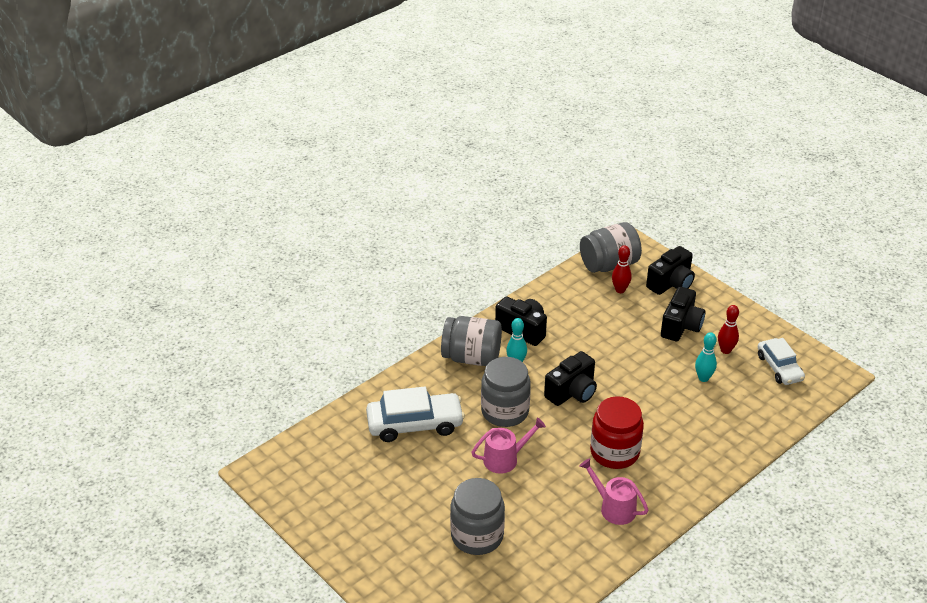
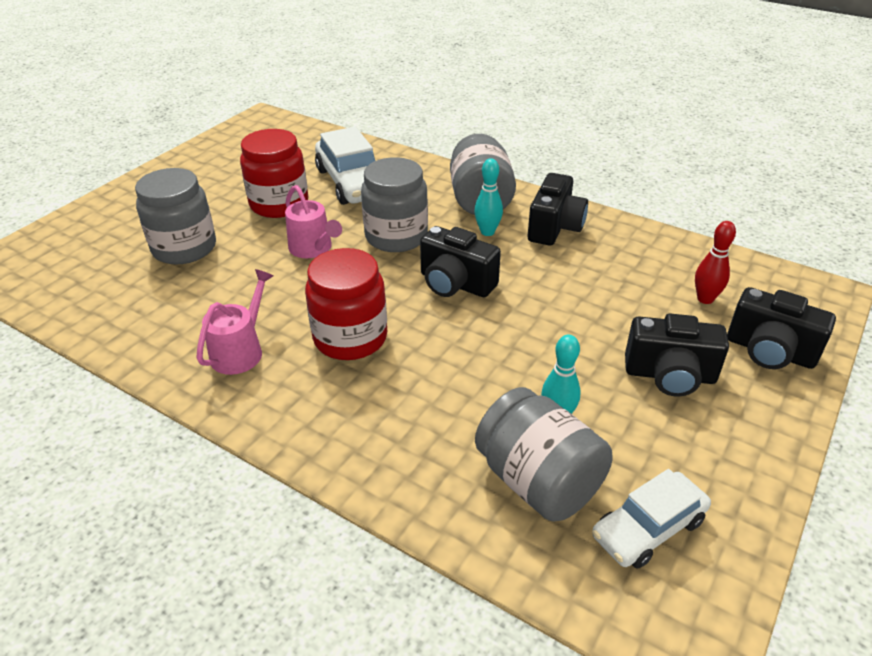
camera: 75 degrees right, 0 degrees up
grey jar [580,222,642,273] -> grey jar moved to [475,387,612,522]
red bowling pin [718,305,739,354] -> none
none -> red jar [240,129,308,218]

